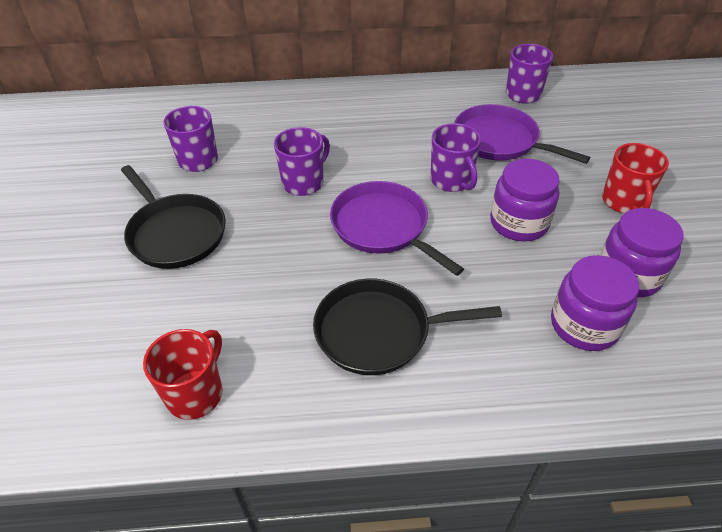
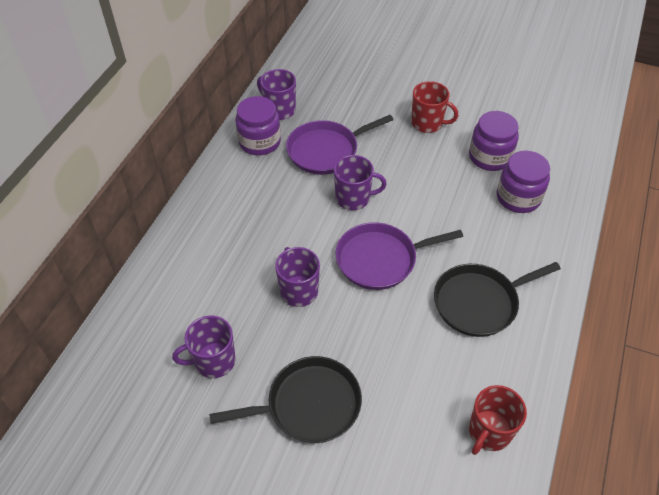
camera: 65 degrees left, 5 degrees up
red mug [143,329,222,420] -> red mug turned 105 degrees counterclockwise [469,385,527,455]
black pan [313,278,502,375] -> black pan turned 45 degrees clockwise [434,262,561,337]
purple jar [490,159,560,241] -> purple jar moved to [235,96,281,156]

